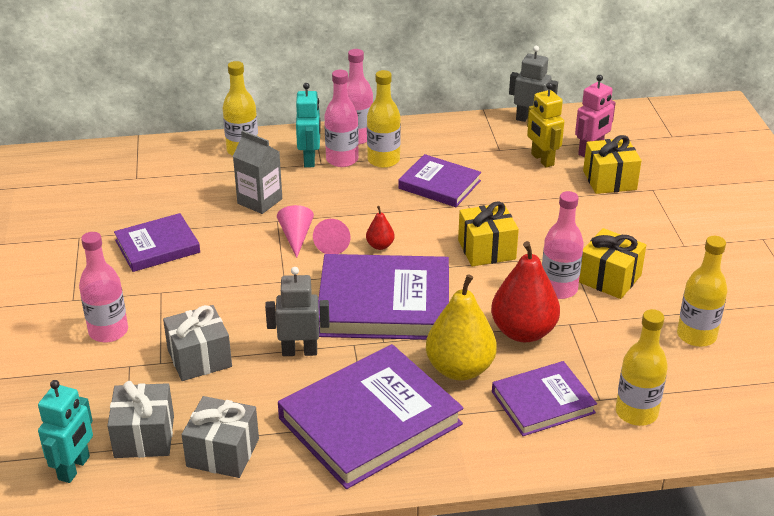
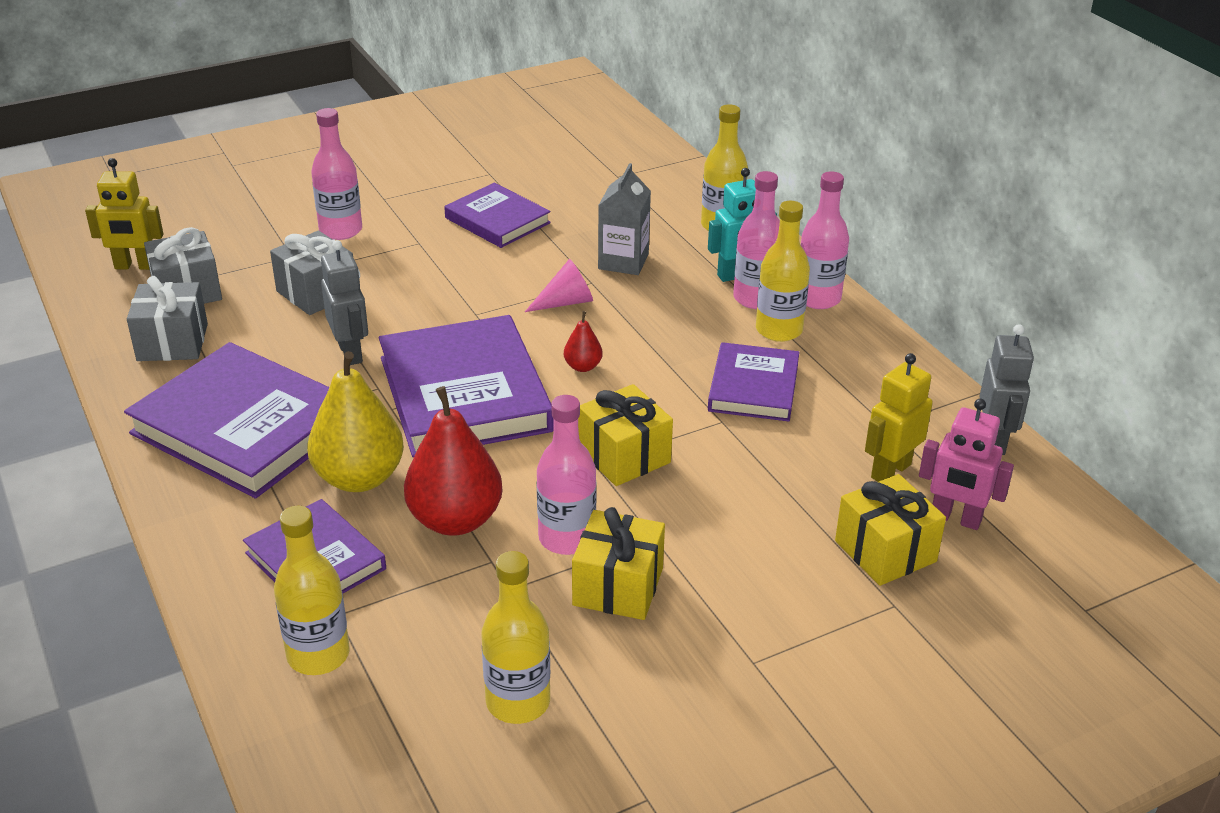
camera: 70 degrees right, 0 degrees up
turquoise robot [38,380,93,483] -> yellow robot [85,158,163,270]
pink cone [313,219,350,254] -> none

